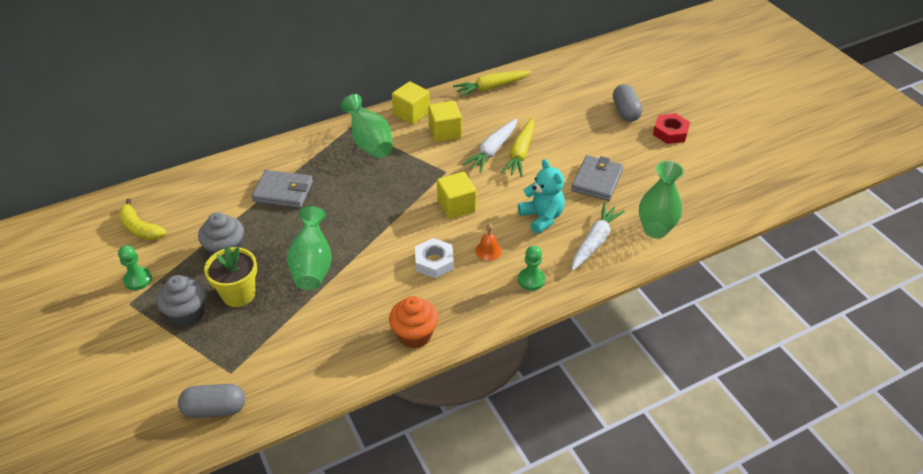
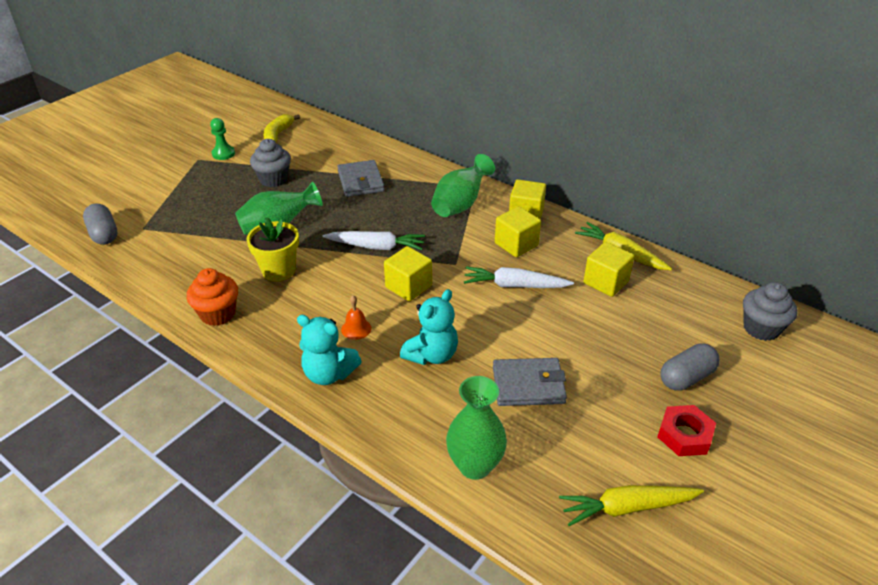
camera: 65 degrees right, 5 degrees down
grey cupcake [157,275,206,327] -> grey cupcake moved to [743,282,797,341]
yellow flower pot [204,246,257,307] -> yellow flower pot moved to [246,217,299,281]
white nut [415,238,454,279] -> none
yellow carrot [501,118,534,177] -> yellow carrot moved to [559,485,704,526]
green pawn [518,246,545,291] -> turquoise teddy bear [297,315,362,385]
white carrot [572,203,625,270] -> white carrot moved to [323,231,425,250]
none -> yellow cube [583,242,634,297]

